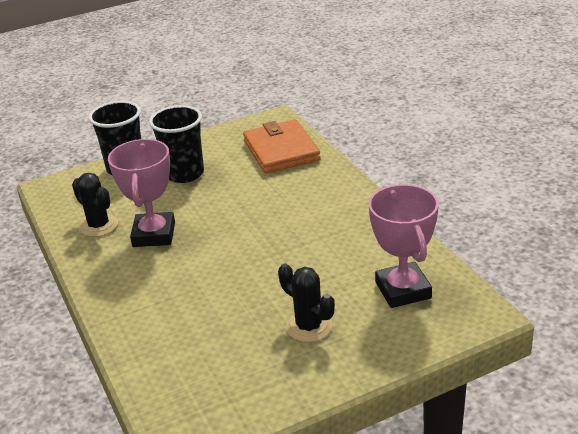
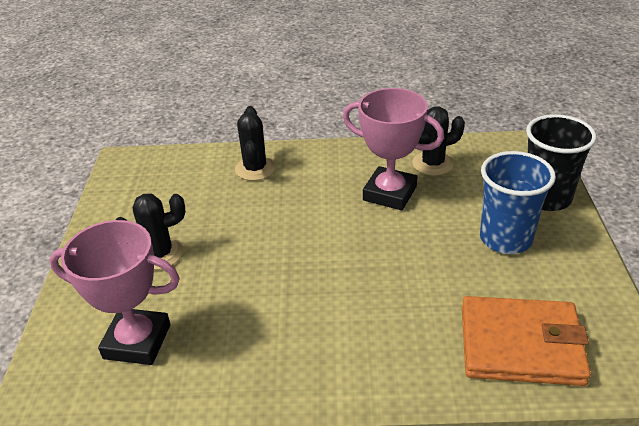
camera: 115 degrees right, 5 degrees up
black cup [149,105,204,183] -> blue cup [480,151,556,254]
none -> black cactus [235,106,276,181]

